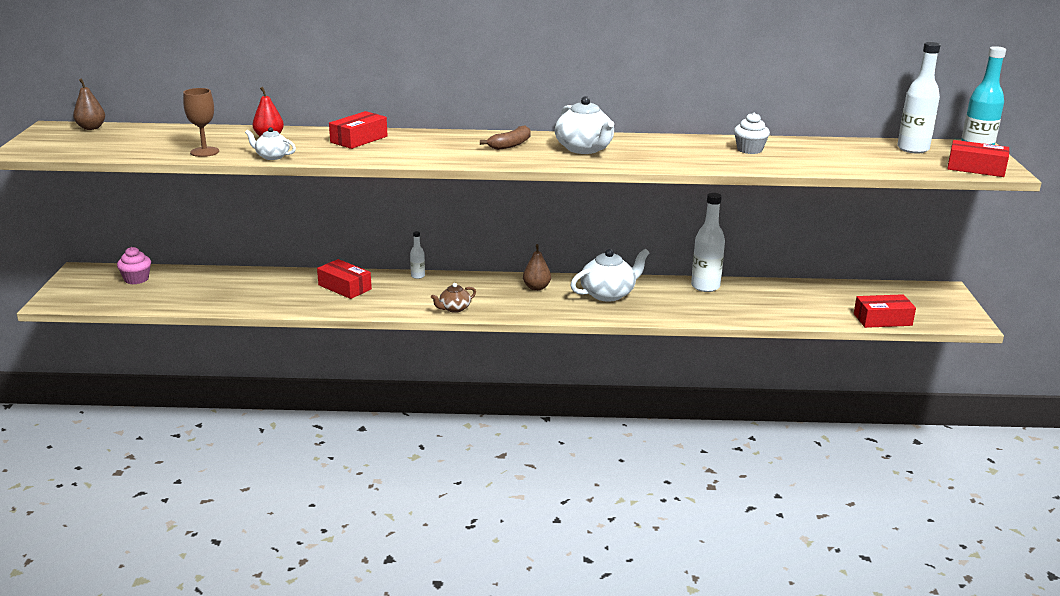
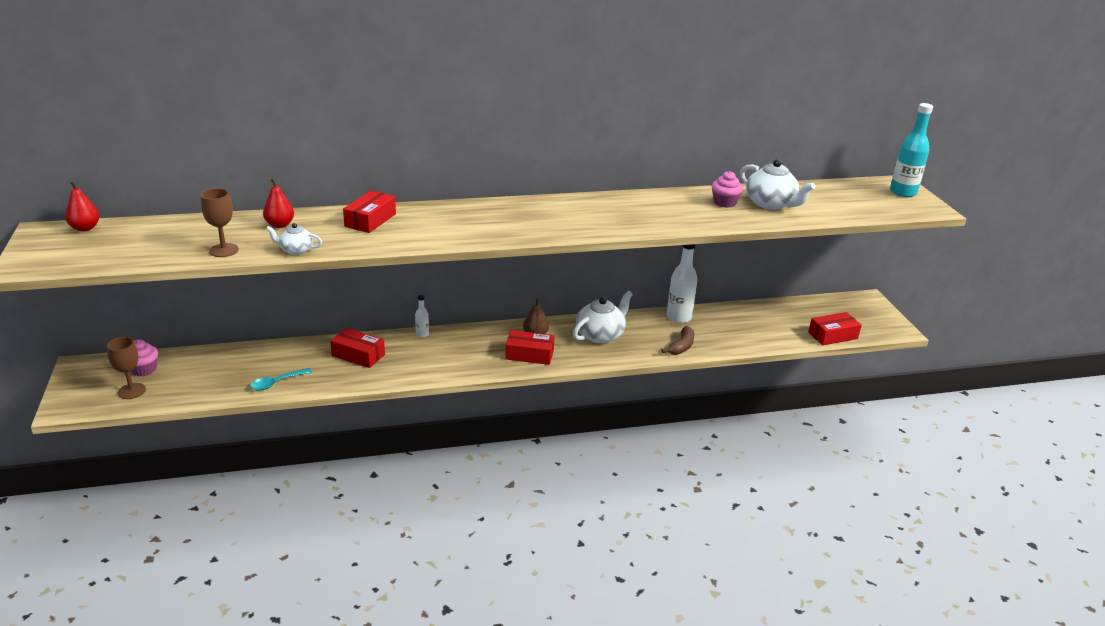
camera: 15 degrees left, 5 degrees up
brown pear [73,79,105,130] -> red pear [65,181,100,231]
brown teapot [431,283,476,313] -> none
brown banana [480,125,531,150] -> brown banana moved to [662,326,694,355]
white teapot [555,96,614,154] -> white teapot moved to [740,159,815,210]
white cupcake [734,112,770,154] -> pink cupcake [712,171,743,208]
white bottle [897,42,940,154] -> none
red box [947,140,1009,177] -> red box moved to [505,330,555,365]
none -> brown goblet [107,337,146,399]
none -> turquoise spoon [250,368,312,390]

